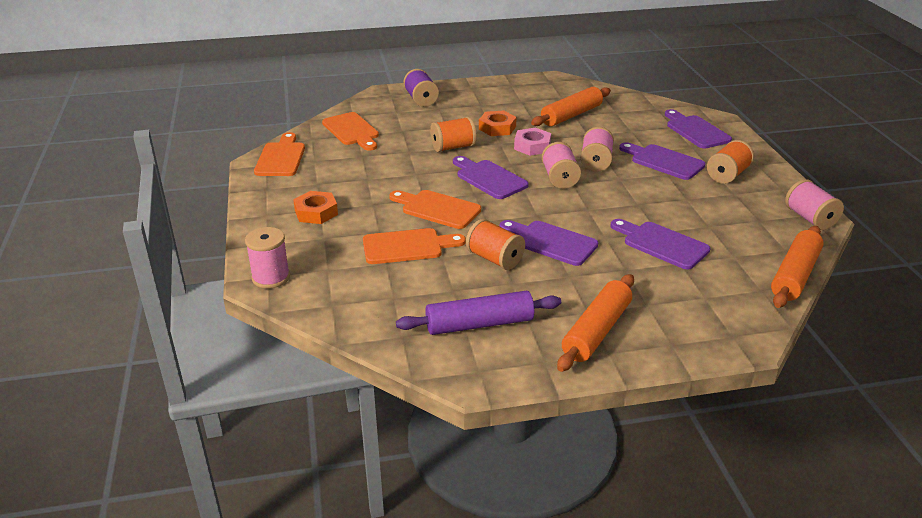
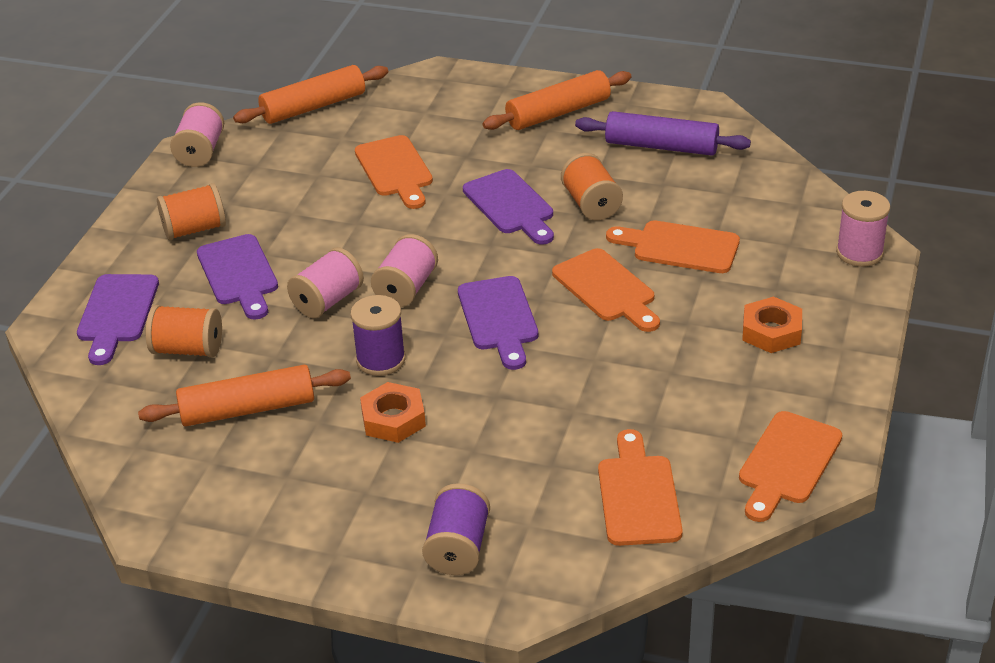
camera: 150 degrees left, 5 degrees up
orange spool [430,117,477,152] -> orange spool moved to [146,305,222,358]
pink nut [514,127,551,156] -> purple spool [351,295,406,376]
purple cutting board [611,219,710,269] -> orange cutting board [355,135,433,209]

